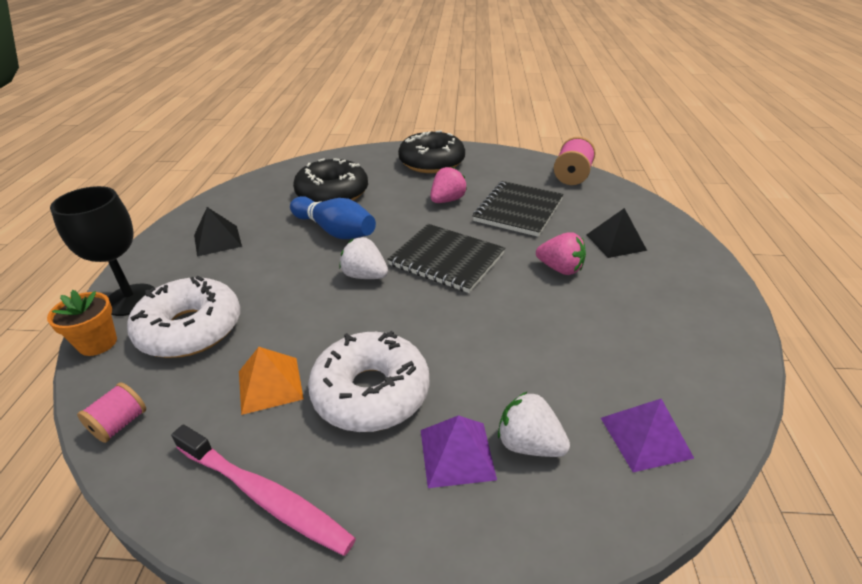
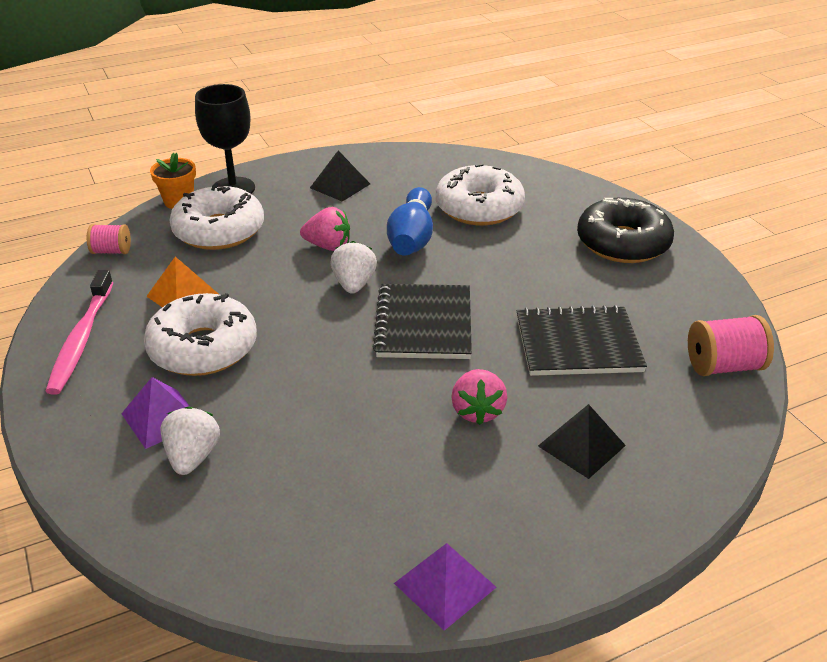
camera: 60 degrees right, 0 degrees up
black donut [293,158,368,202] -> white donut [436,163,525,225]
pink strawberry [430,167,467,203] -> pink strawberry moved to [300,207,350,251]
purple pyramid [601,399,695,472] -> purple pyramid moved to [394,543,497,631]

